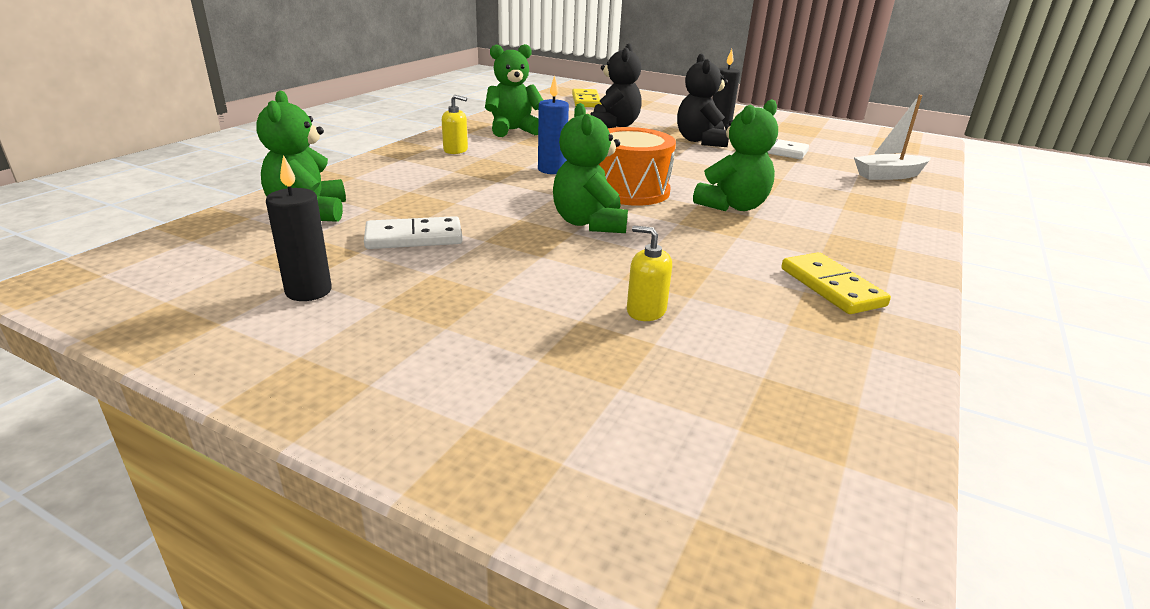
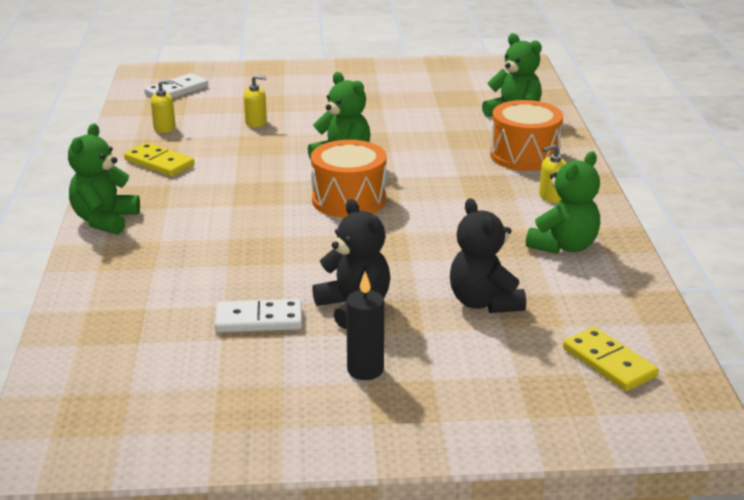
camera: 150 degrees right, 0 degrees up
black candle [266,155,332,301] -> none
white domino [364,216,463,249] -> white domino moved to [144,73,208,98]
blue candle [538,75,569,174] -> none
green teddy bear [693,99,778,211] -> green teddy bear moved to [68,123,140,235]
white boat [854,95,931,180] -> none
none -> yellow soap dispenser [151,80,175,133]
none -> orange drum [490,100,563,171]

